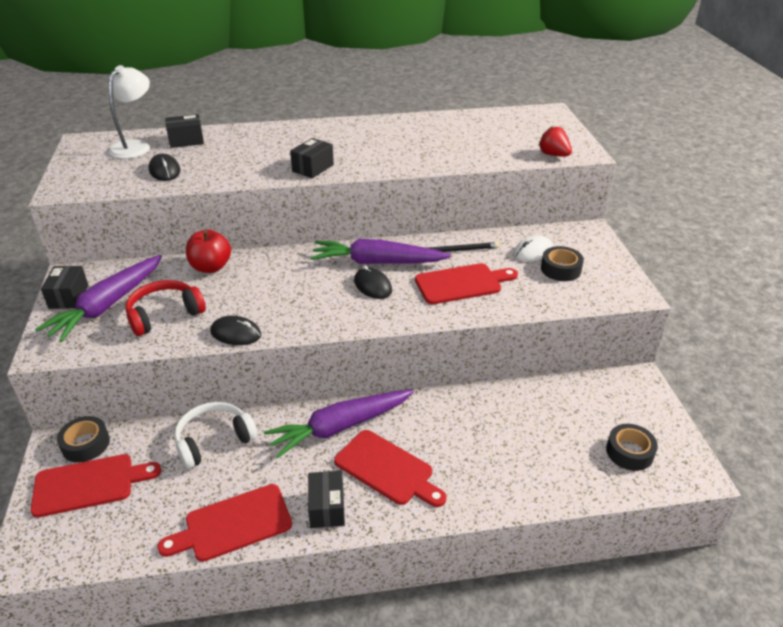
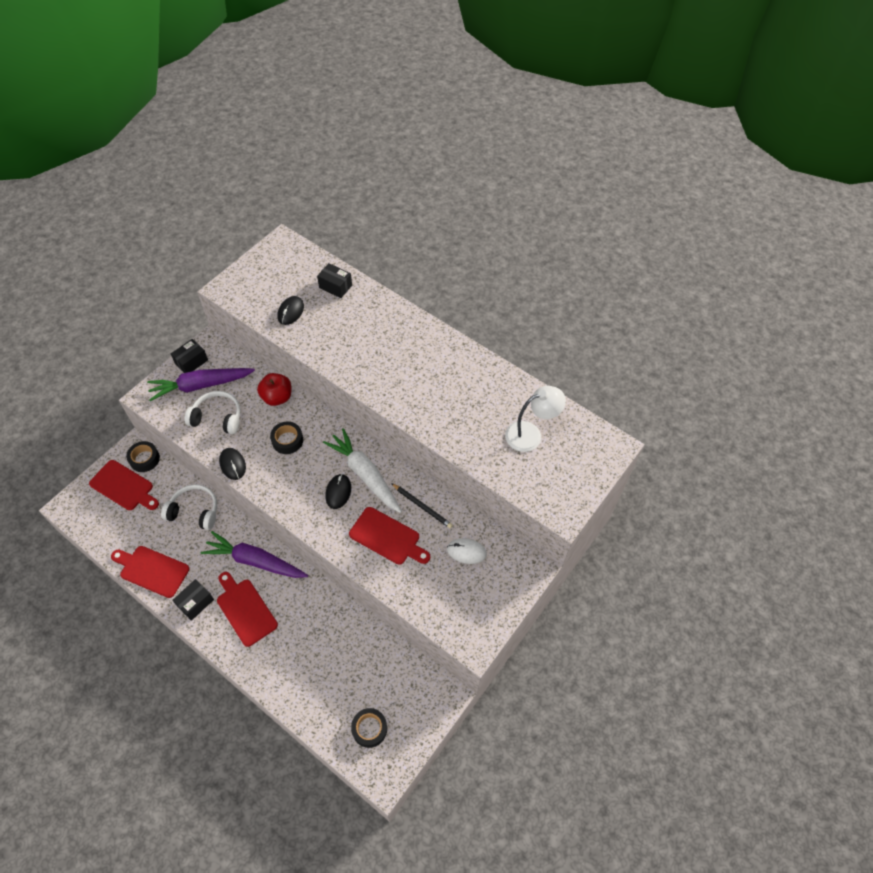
camera: 45 degrees right, 20 degrees up
white lamp [109,65,150,159] -> white lamp moved to [505,386,566,452]
red headphones [125,280,206,336] -> white headphones [185,391,241,434]
black box [290,138,334,178] -> none
purple carrot [311,239,451,264] -> white carrot [323,428,402,513]
red cutting board [334,430,446,507] -> red cutting board turned 150 degrees clockwise [217,572,278,647]
red strawberry [539,126,572,157] -> none
black tape [541,246,584,281] -> black tape moved to [270,422,303,454]

